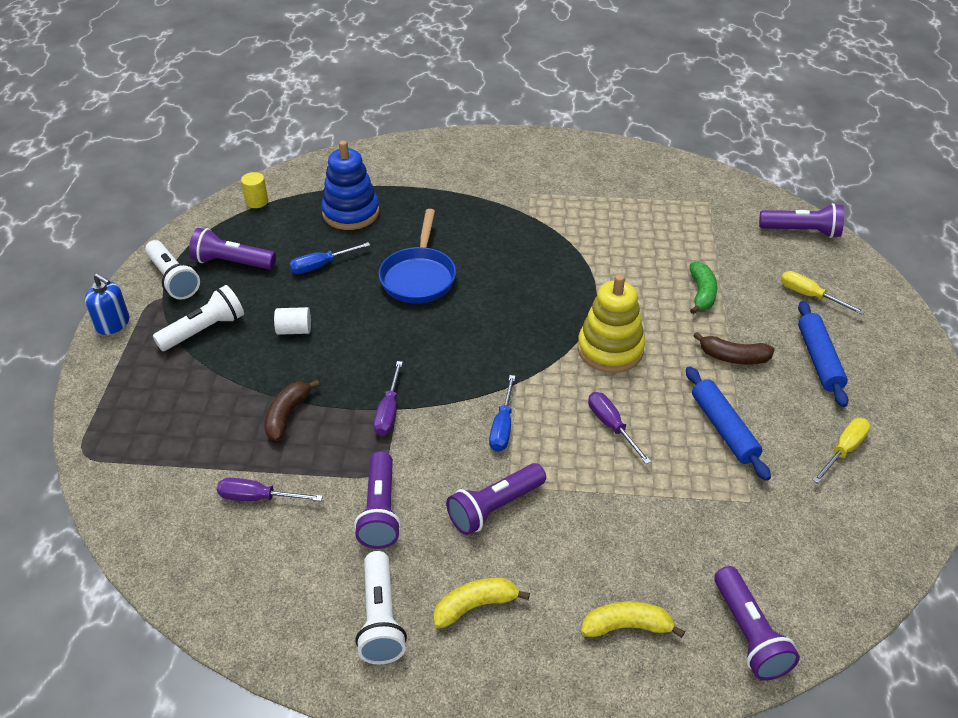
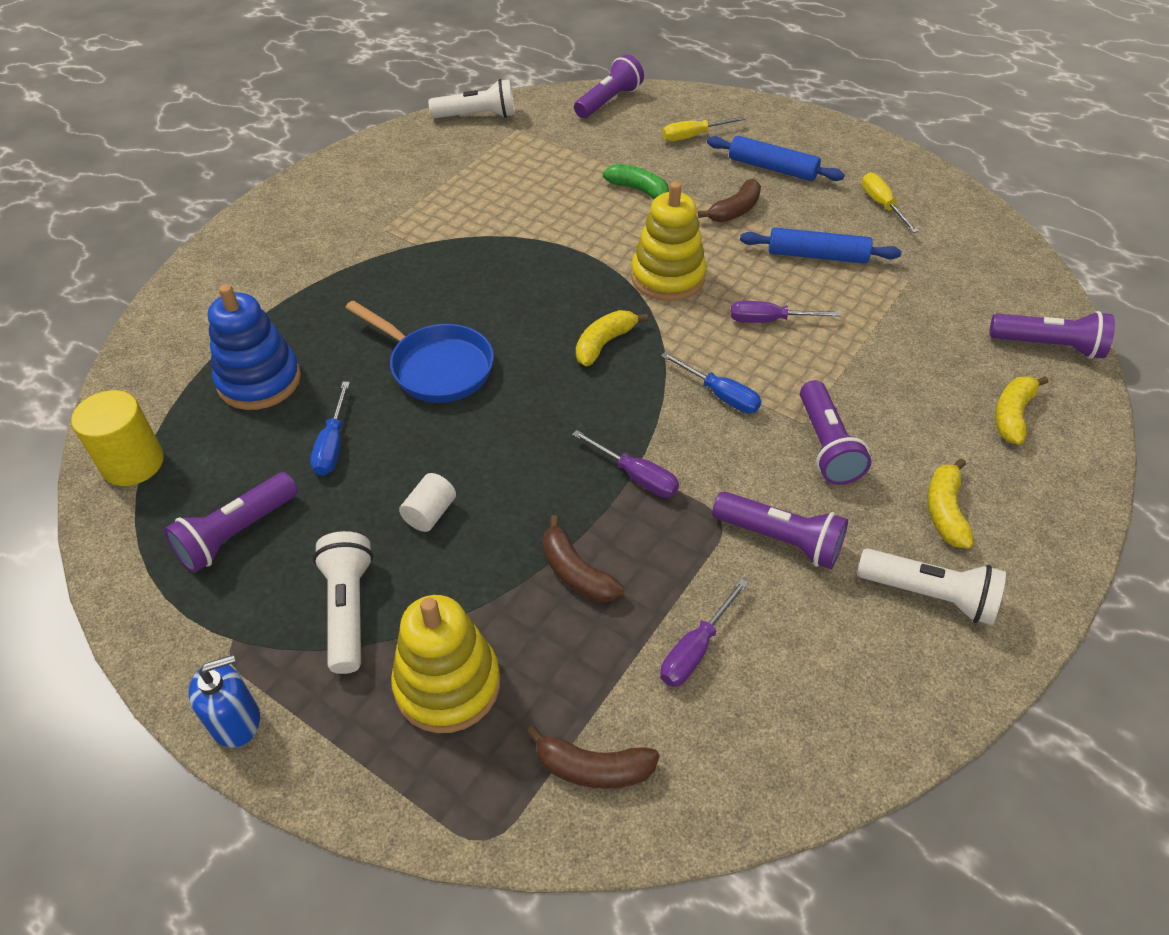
camera: 60 degrees left, 5 degrees up
white flashlight [145,240,200,299] -> white flashlight moved to [428,79,515,118]
yellow cylinder [241,172,268,208] -> yellow cylinder [71,390,164,486], size x1.69
none -> yellow stacking toy [391,595,500,733]
none -> brown banana [526,726,660,789]
none -> yellow banana [576,310,648,366]

